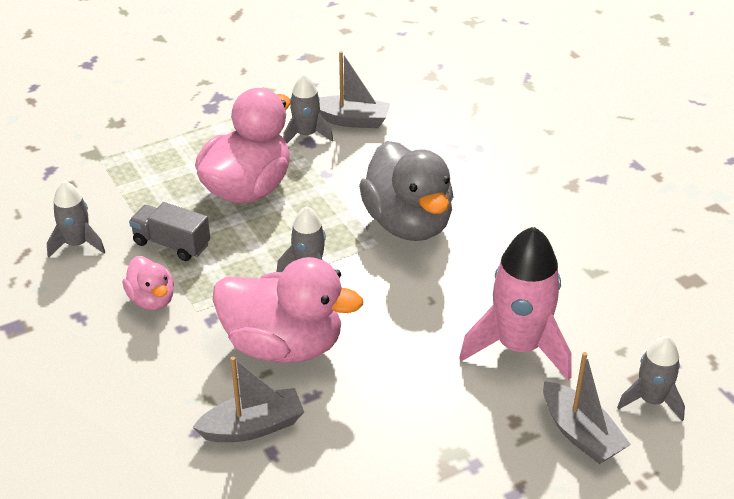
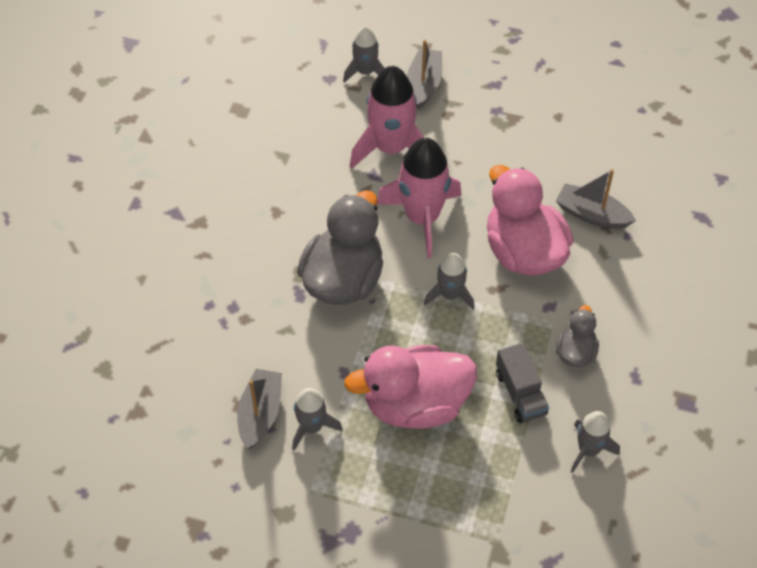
camera: 135 degrees left, 15 degrees up
pink duck [122,256,174,310] -> grey duck [556,305,599,367]
grey boat [319,51,390,128] -> grey boat turned 45 degrees clockwise [237,369,282,449]
none -> pink rocket [377,137,462,258]

